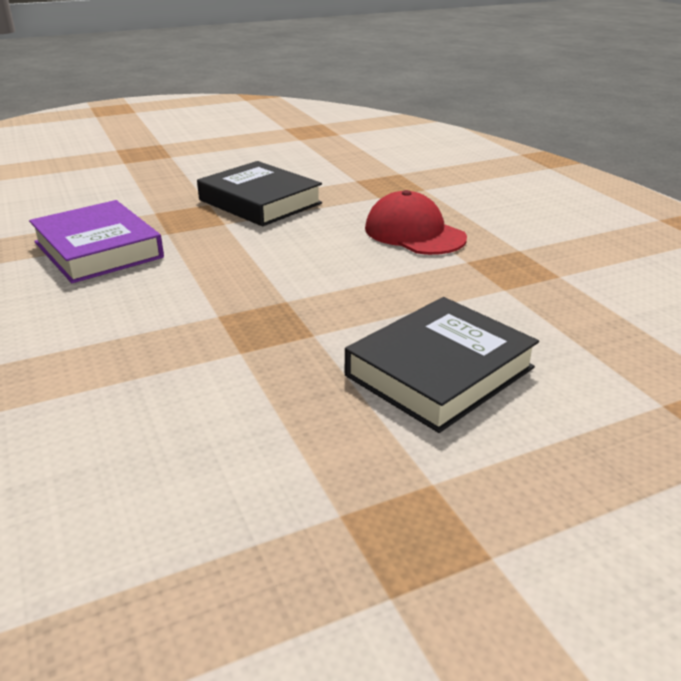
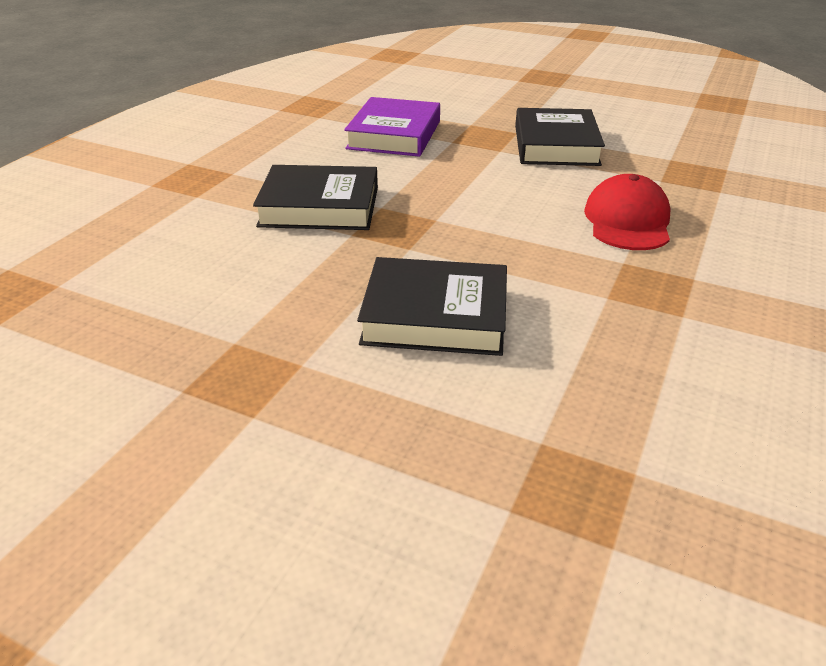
camera: 50 degrees right, 5 degrees up
none -> black book [253,165,378,230]

